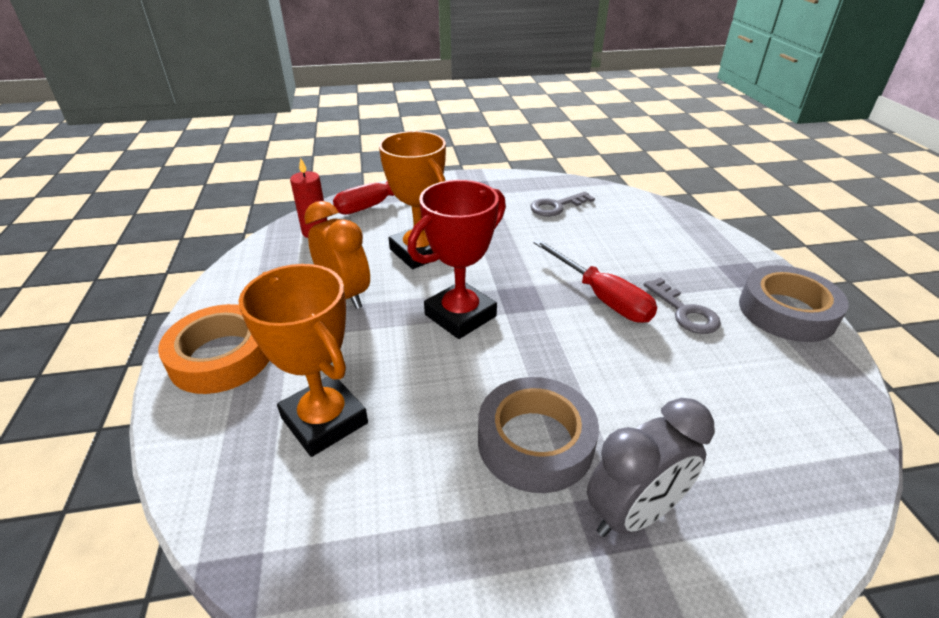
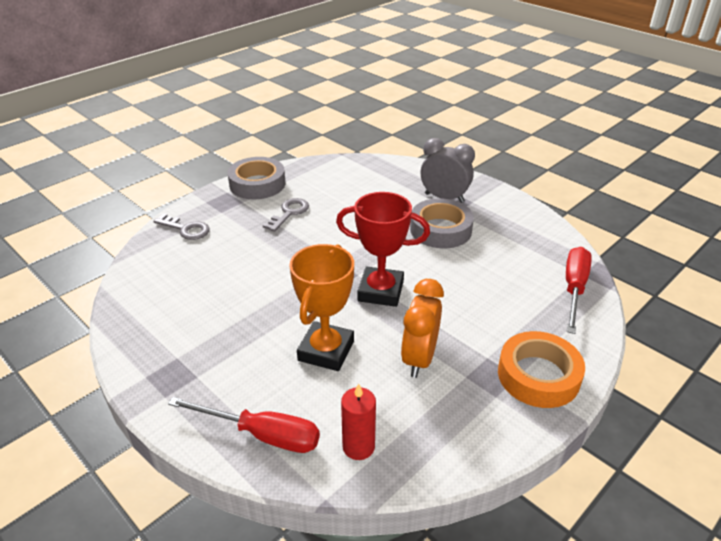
camera: 125 degrees left, 0 degrees up
orange trophy [239,264,368,457] -> none
grey key [530,192,595,216] -> grey key moved to [153,213,210,240]
red screwdriver [533,239,657,323] -> red screwdriver moved to [566,247,592,334]

